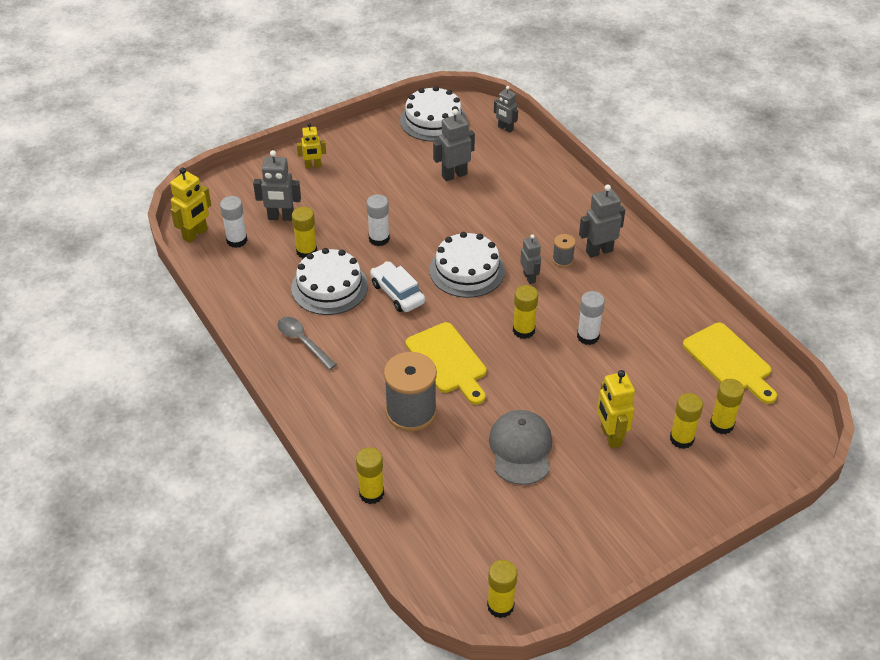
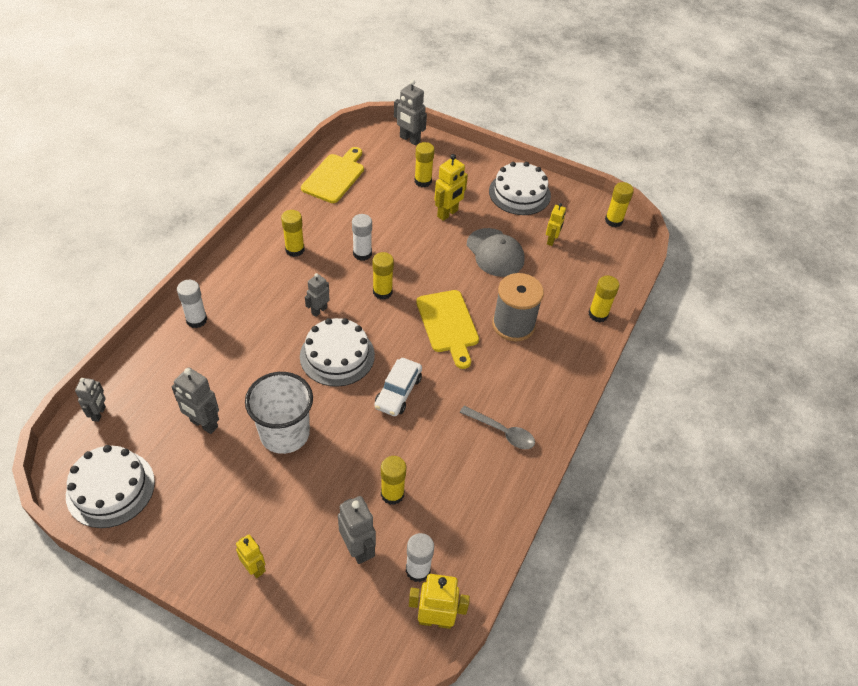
camera: 125 degrees left, 5 degrees up
grey spoon [278,317,337,370] -> grey spoon turned 75 degrees counterclockwise [459,405,535,449]
white cake [291,248,368,315] -> white cake moved to [489,162,551,215]
white glue stick [366,194,390,246] -> white glue stick moved to [177,280,207,328]
yellow cutting board [406,322,487,405] -> yellow cutting board turned 135 degrees clockwise [416,290,479,369]
grey cap [489,410,552,485] -> grey cap turned 90 degrees counterclockwise [467,228,525,277]
grey spool [552,234,576,267] -> none
grey robot [579,184,625,258] -> grey robot moved to [394,79,427,145]
yellow glue stick [710,379,744,434] -> yellow glue stick moved to [281,210,305,257]
none -> white cup [245,372,313,454]
none -> yellow robot [546,203,566,246]

